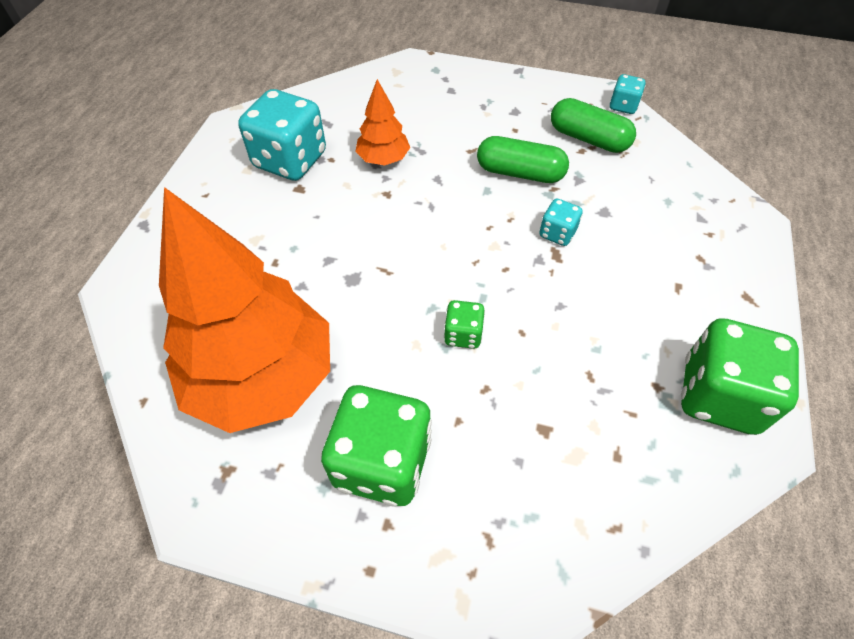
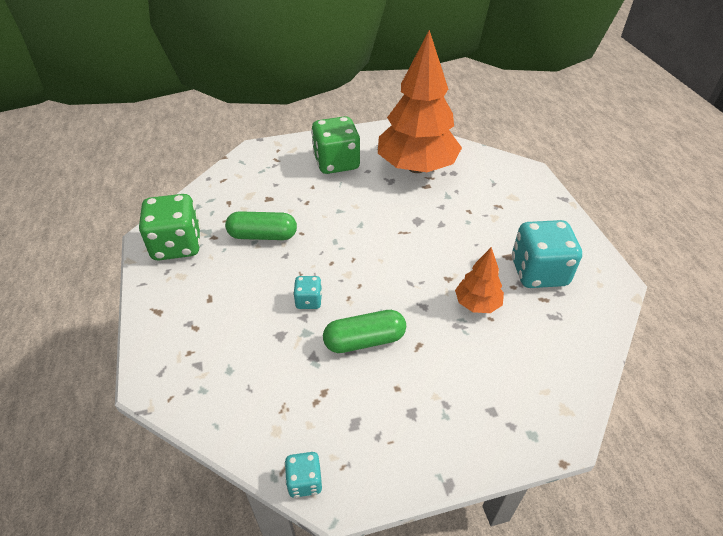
camera: 150 degrees right, 10 degrees down
green dice [444,300,485,349] -> none
green capsule [551,98,636,153] -> green capsule moved to [225,211,297,240]

